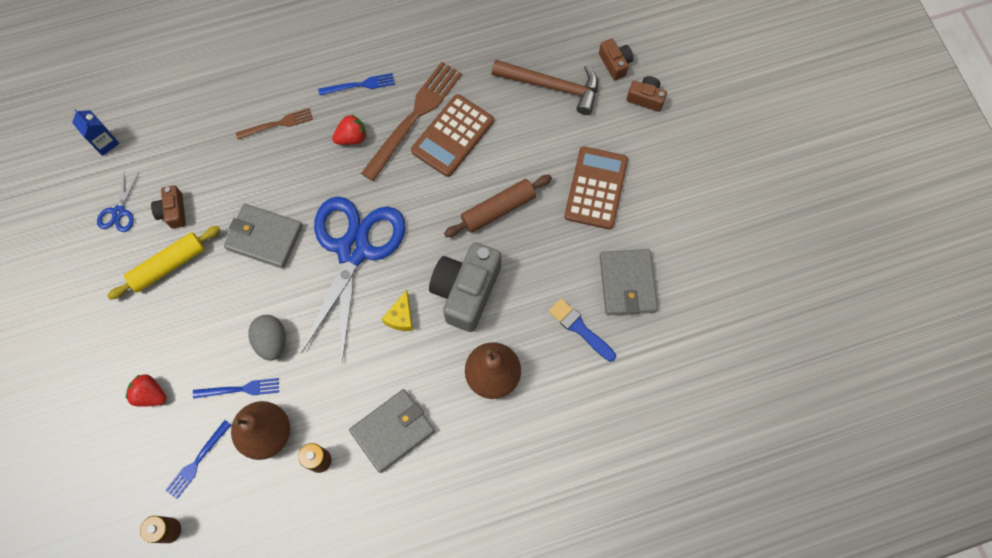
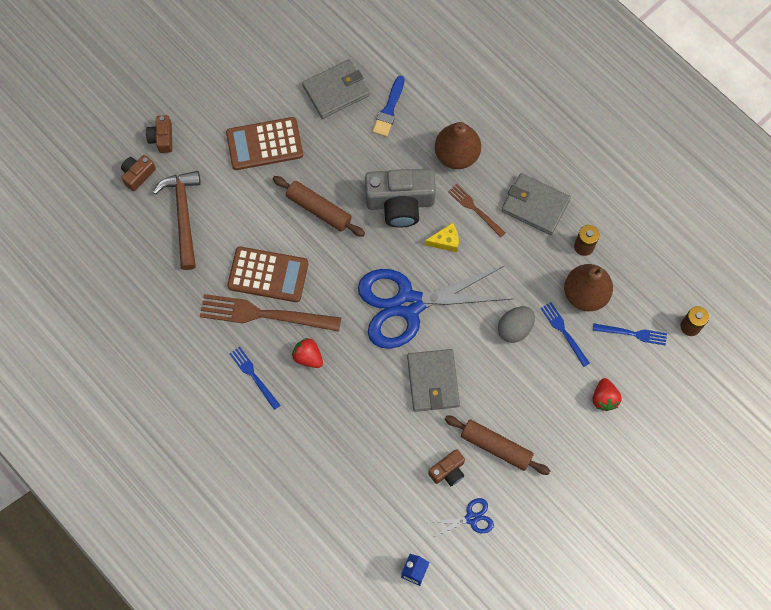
camera: 115 degrees left, 0 degrees up
yellow rolling pin [108,226,221,300] -> brown rolling pin [445,416,550,475]
brown fork [236,108,313,139] -> brown fork moved to [448,184,506,237]

